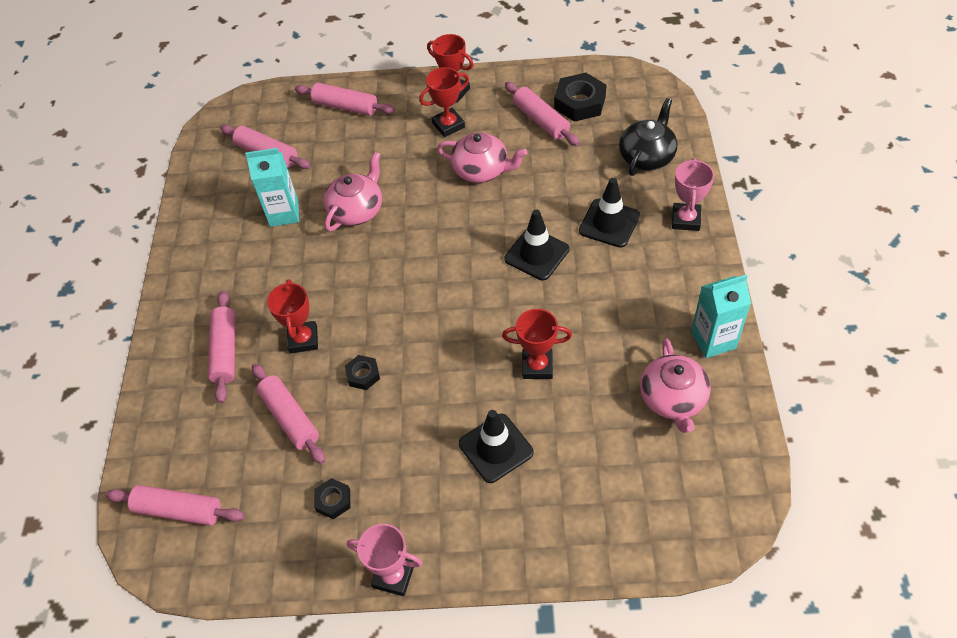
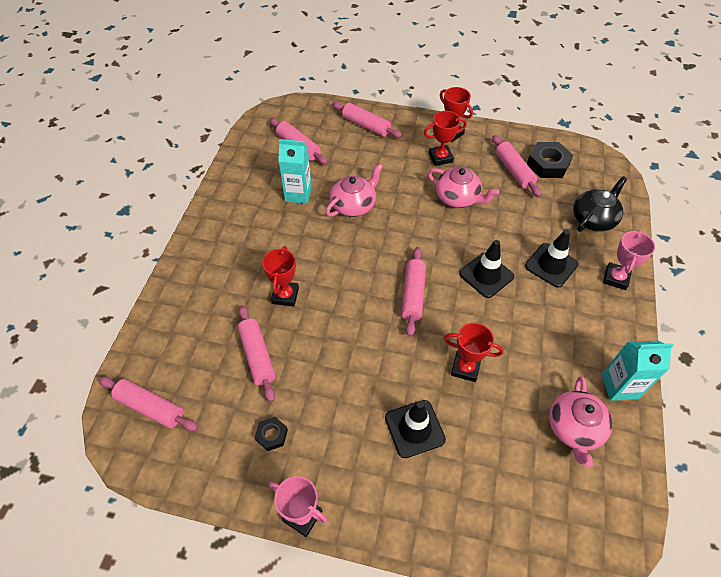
camera: 10 degrees right, 0 degrees up
pink rolling pin [208,291,235,403] -> pink rolling pin moved to [401,247,426,337]
black nut [345,355,380,390] -> none

